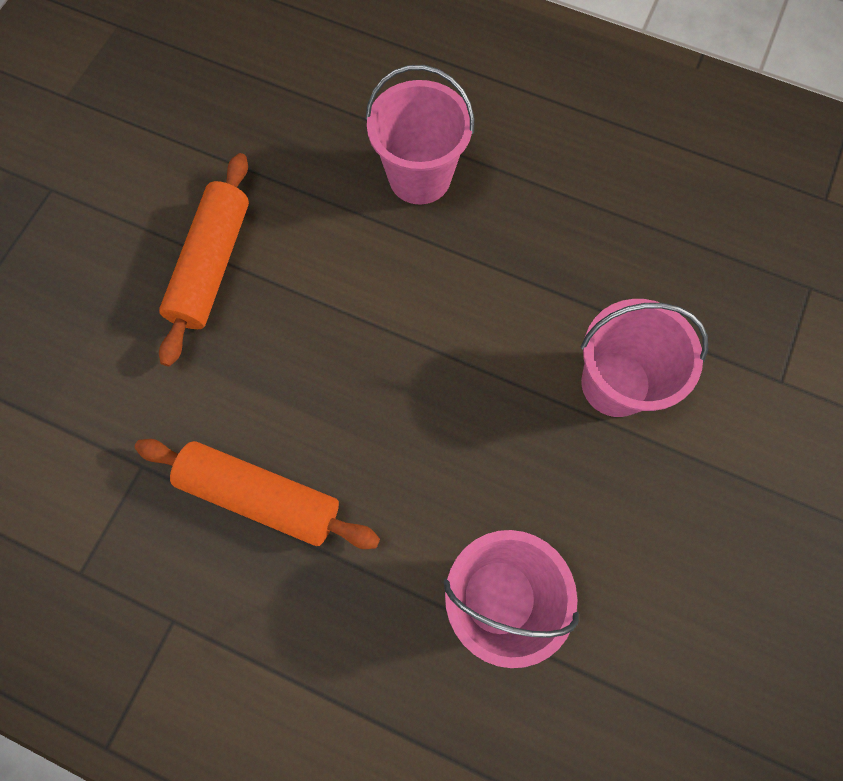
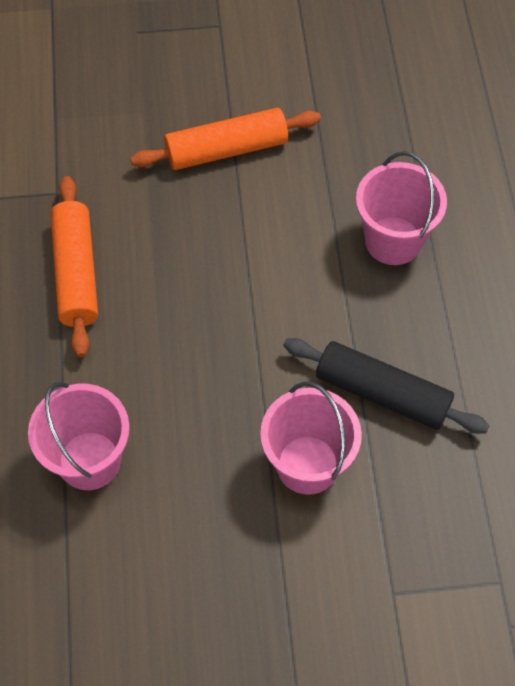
camera: 60 degrees right, 10 degrees down
none -> black rolling pin [283,338,490,434]

